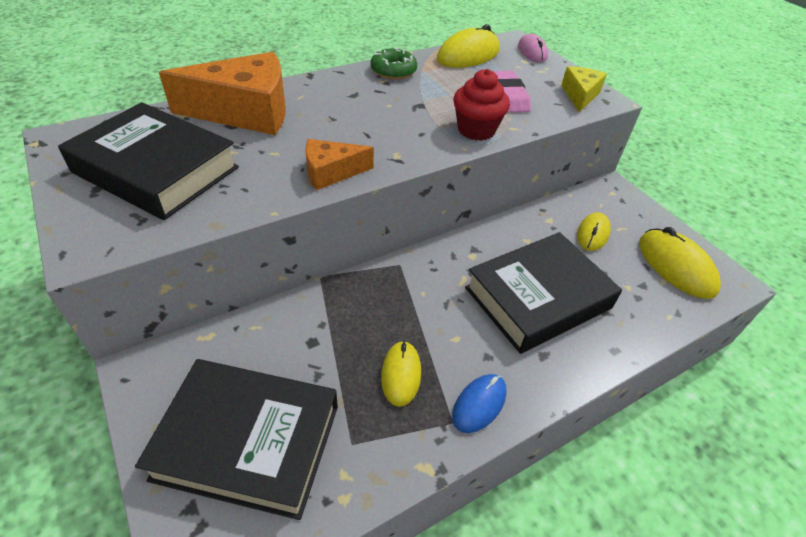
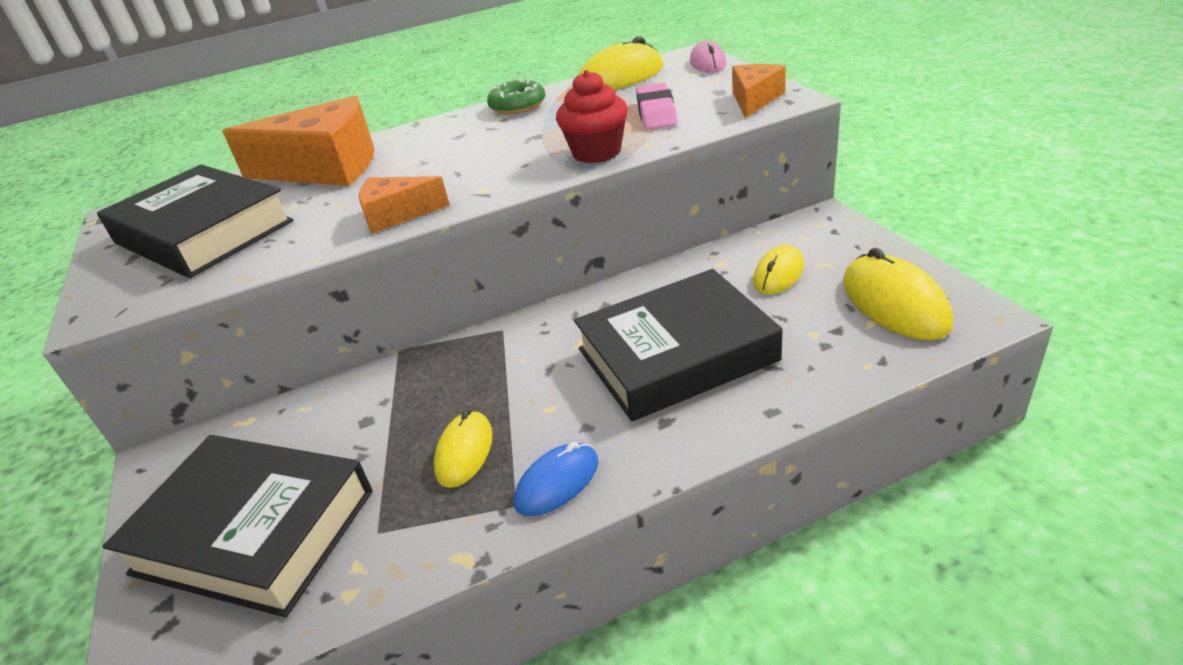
camera: 15 degrees right, 10 degrees down
yellow cheese [561,66,607,112] -> orange cheese [732,64,786,118]

